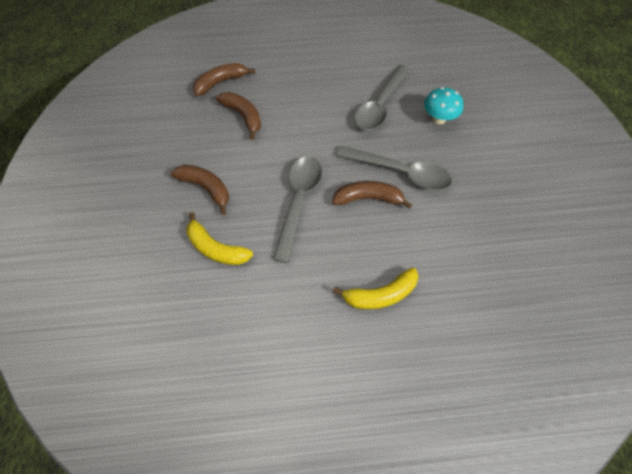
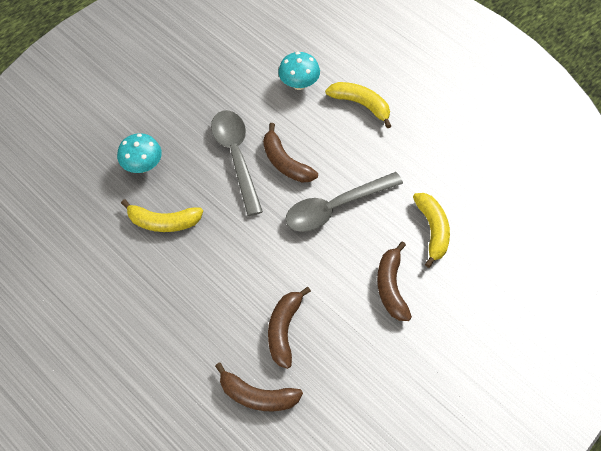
camera: 130 degrees left, 0 degrees up
grey spoon [354,65,410,130] -> yellow banana [121,199,203,232]
none -> turquoise mushroom [278,52,320,90]

